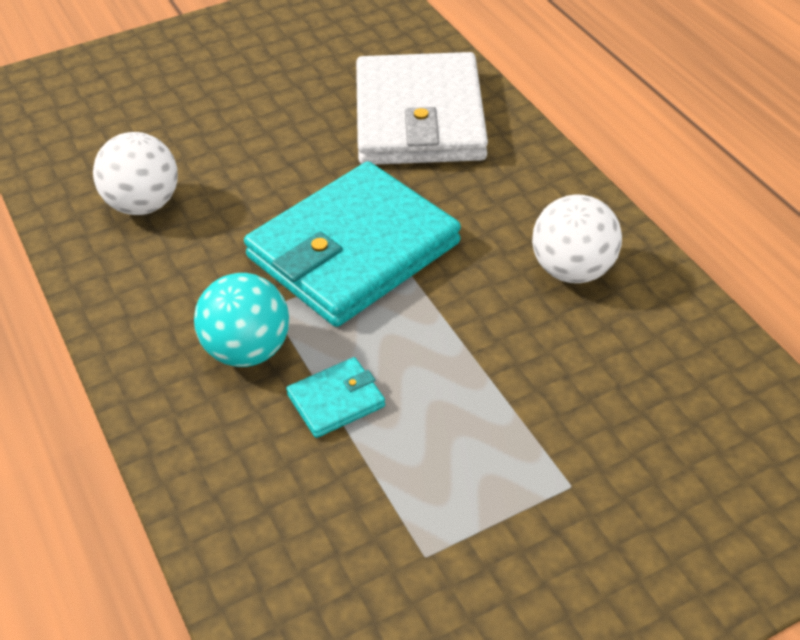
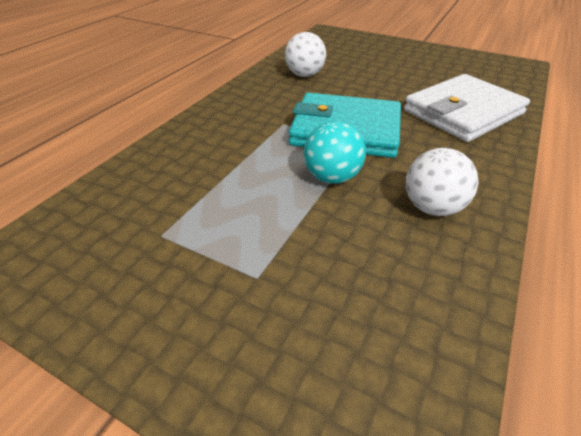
camera: 55 degrees right, 5 degrees down
turquoise ball [194,273,289,367] -> turquoise ball moved to [304,121,366,184]
turquoise wallet [286,357,385,438] -> none

